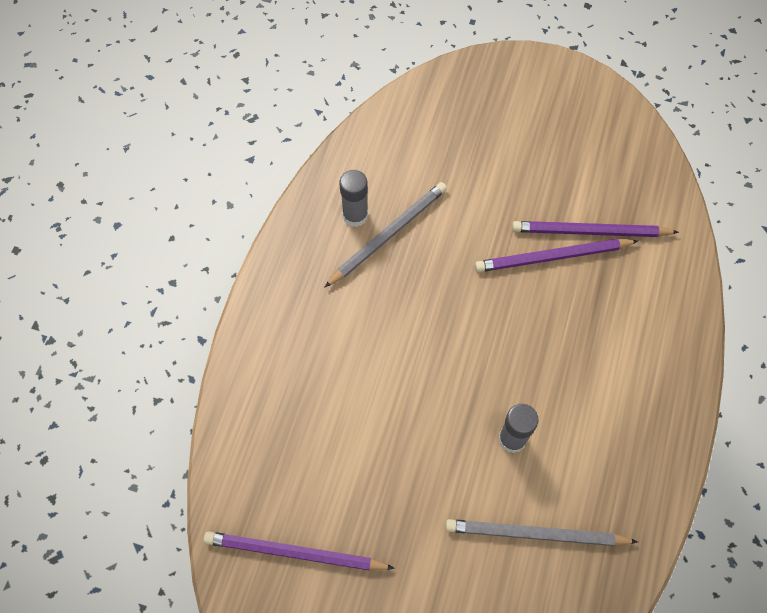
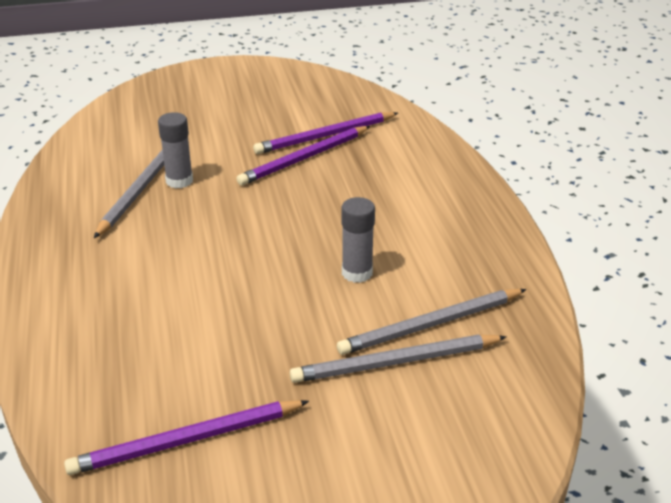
camera: 30 degrees left, 30 degrees down
grey glue stick [339,170,368,227] -> grey glue stick moved to [158,112,193,188]
none -> grey pencil [290,335,506,383]

